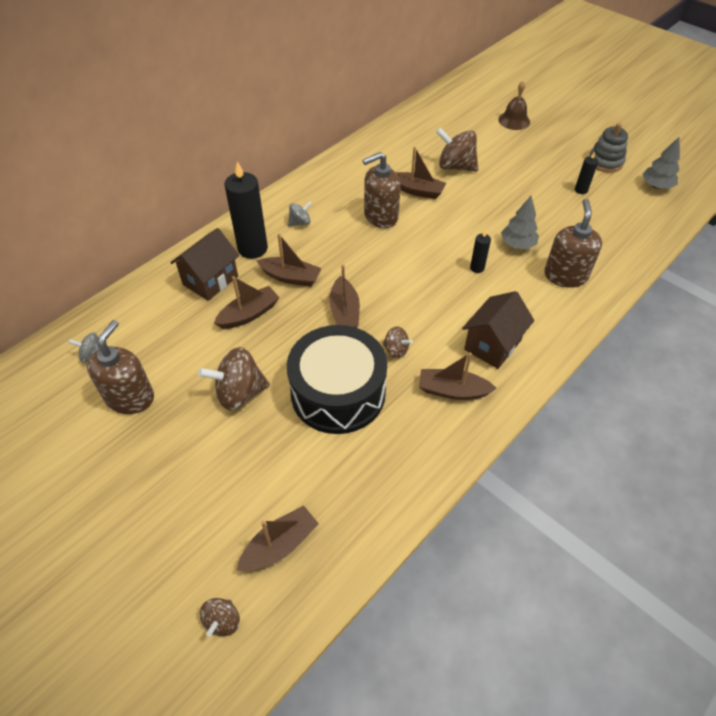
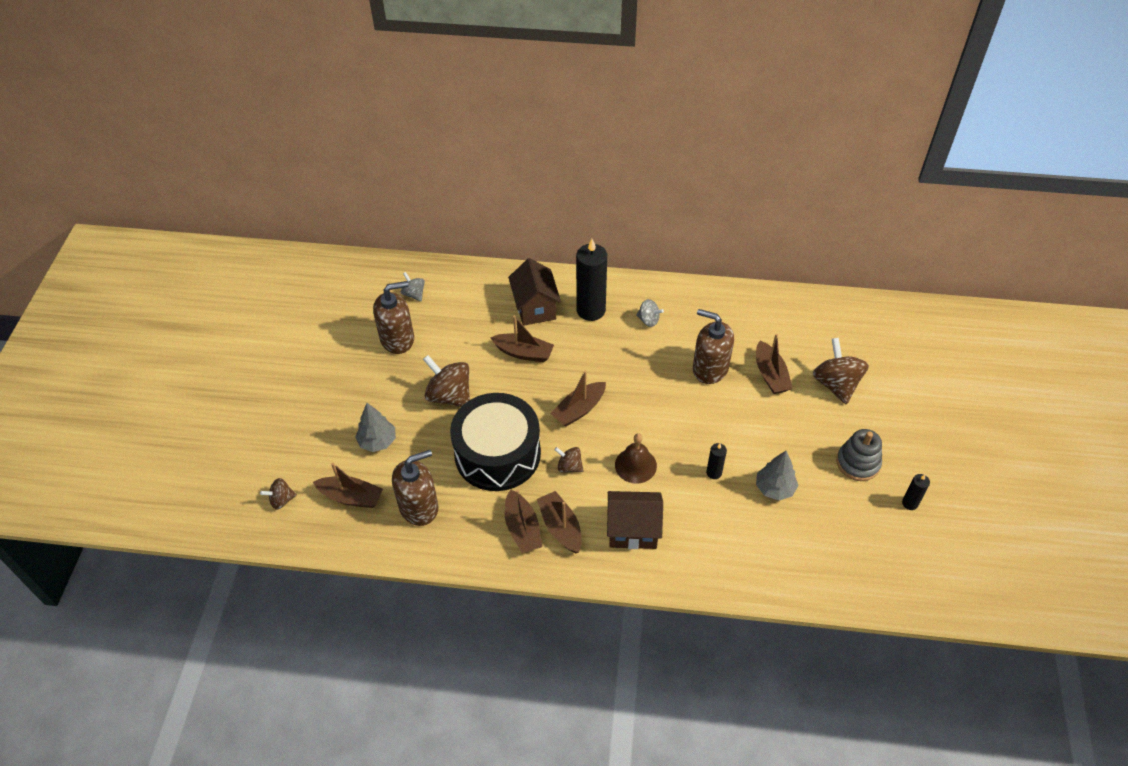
camera: 55 degrees right, 0 degrees up
brown house [170,228,239,301] -> brown house turned 75 degrees clockwise [508,258,561,326]
brown boat [257,233,322,287] -> brown boat moved to [505,489,542,553]
brown spinning top [382,326,413,358] -> brown spinning top turned 120 degrees clockwise [554,447,584,473]
brown bell [498,81,530,130] -> brown bell moved to [615,433,657,484]
brown soap dispenser [544,199,602,288] -> brown soap dispenser moved to [392,450,438,526]
grey stacking toy [589,123,628,173] -> grey stacking toy moved to [836,429,882,481]
grey tree [642,136,680,189] -> grey tree moved to [355,403,396,452]

